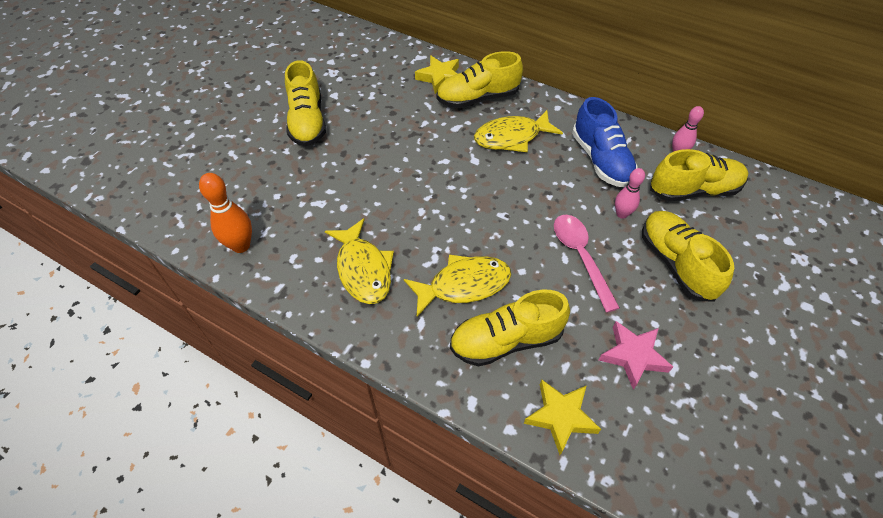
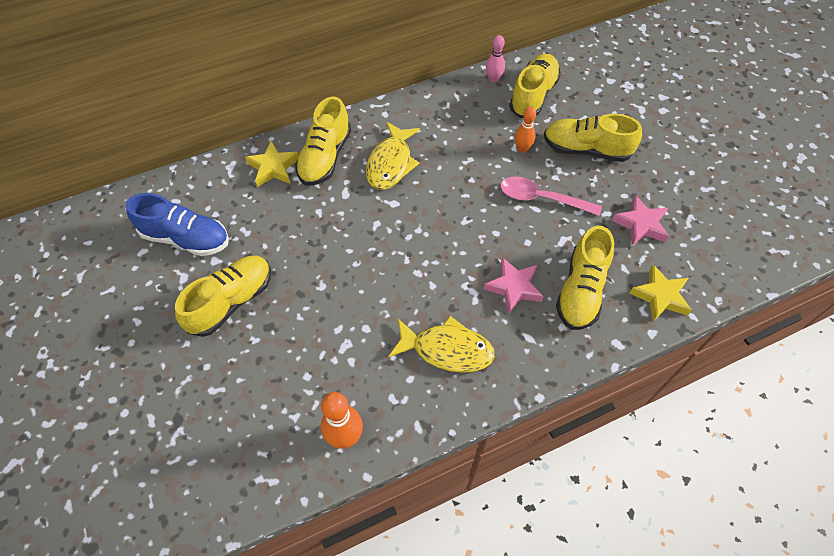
camera: 55 degrees left, 5 degrees up
yellow shoe [285,60,326,146] -> yellow shoe turned 75 degrees counterclockwise [175,256,271,337]
yellow fish [404,254,511,317] -> pink star [484,257,544,313]
blue shoe [572,97,638,187] -> blue shoe moved to [126,193,229,256]
pink bowling pin [615,168,645,219] -> orange bowling pin [515,107,536,153]

